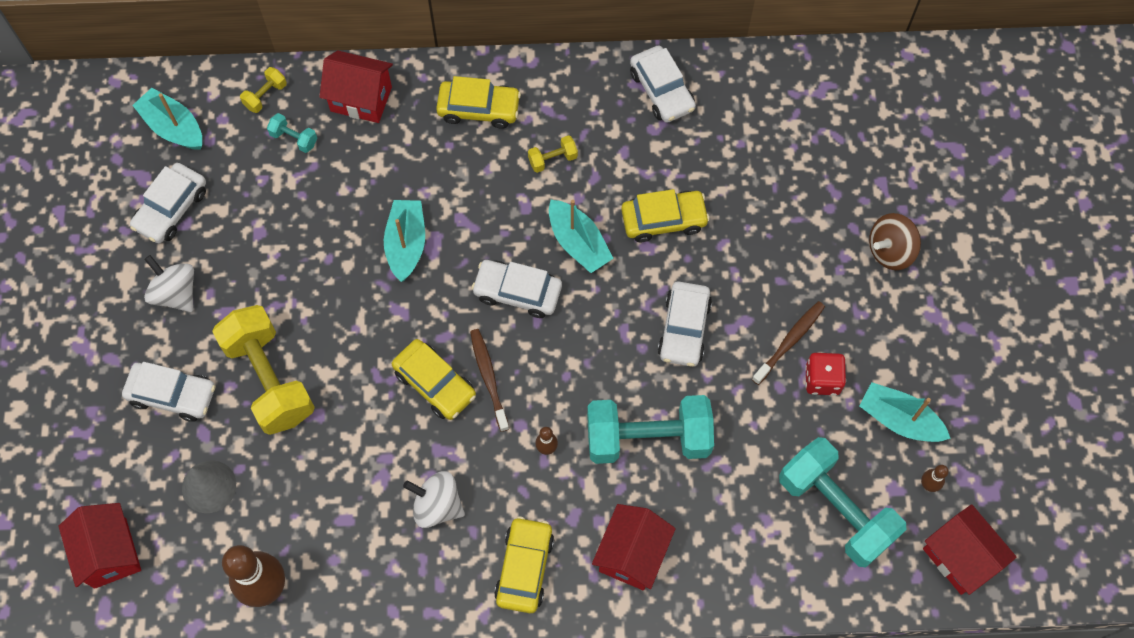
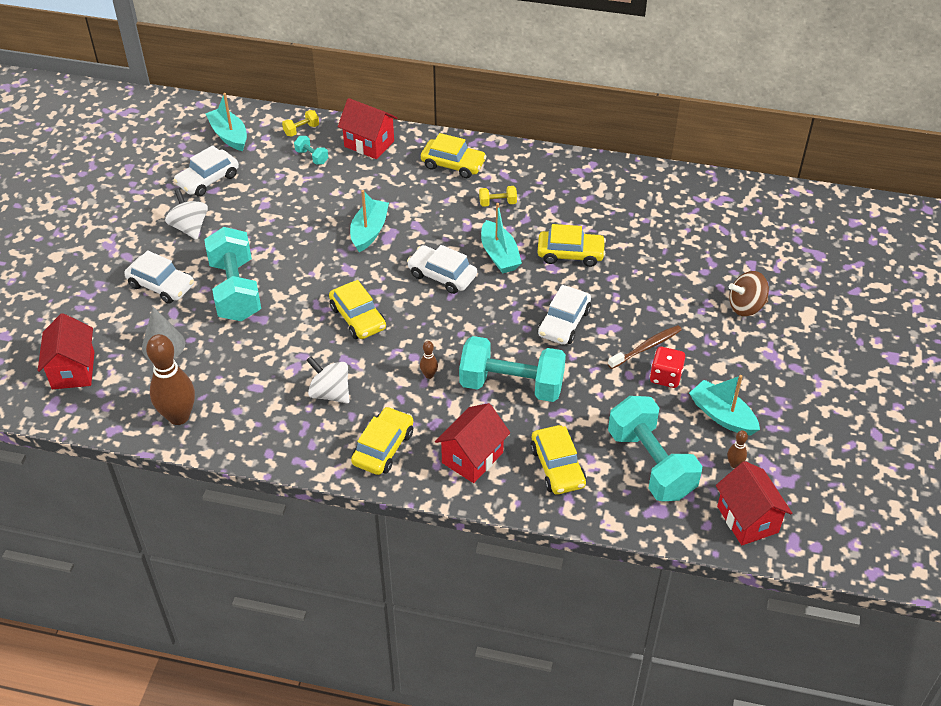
camera: 15 degrees right, 20 degrees down
yellow dumbbell [212,305,315,435] -> turquoise dumbbell [204,227,261,321]
brown toothbrush [470,329,509,432] -> none
white car [630,46,696,123] -> none
none -> yellow car [530,425,586,494]

